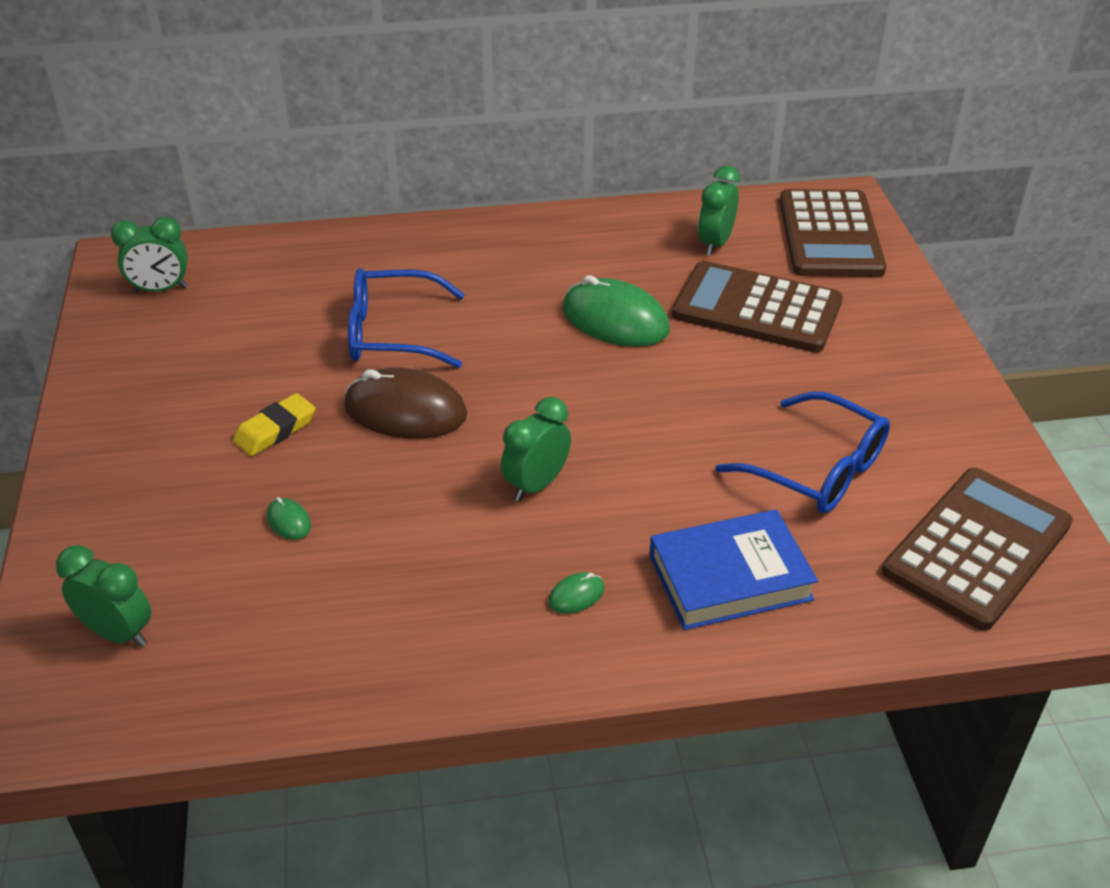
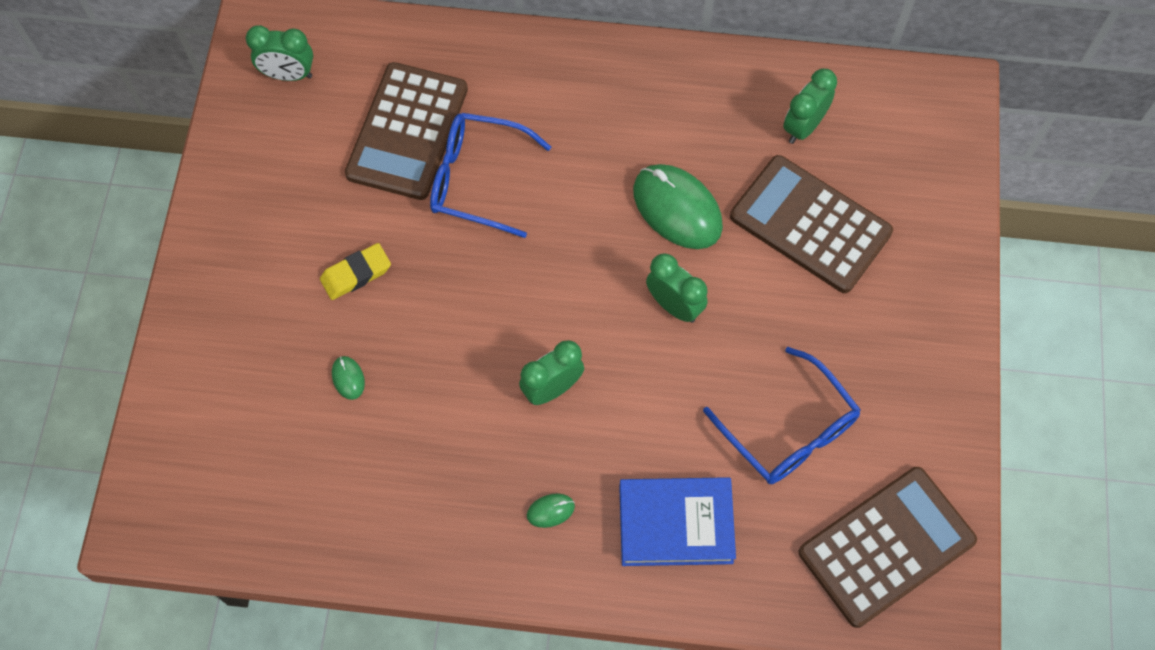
camera: 15 degrees right, 25 degrees up
green clock [56,545,151,647] -> green clock moved to [646,253,708,323]
brown mouse [344,368,467,438] -> none
brown calculator [780,189,886,277] -> brown calculator moved to [345,62,468,200]

